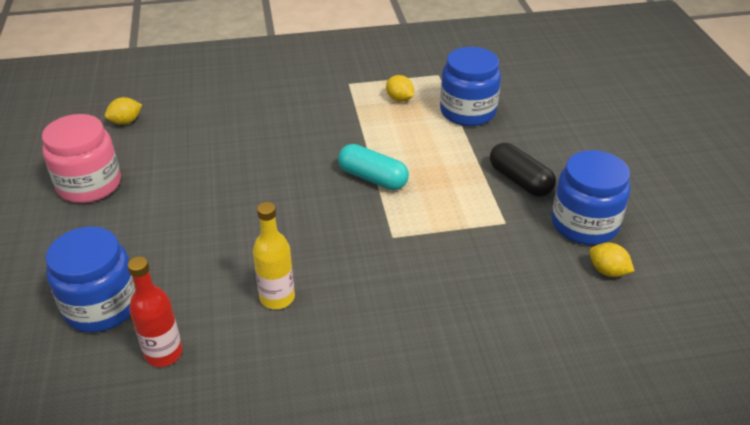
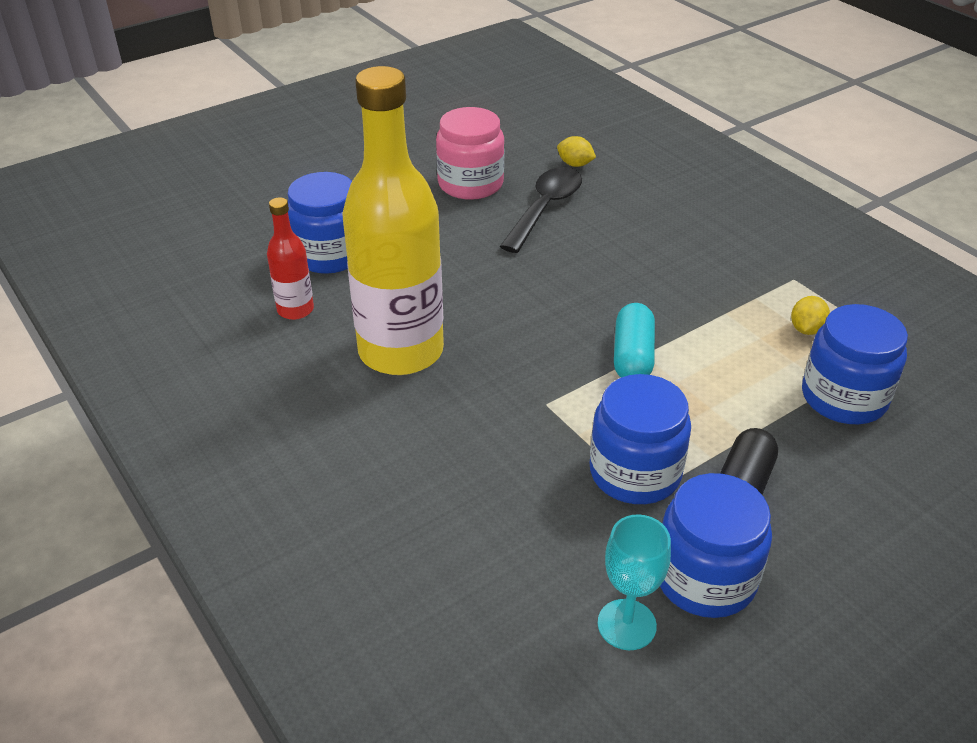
camera: 65 degrees right, 0 degrees up
yellow bottle [253,202,295,309] -> yellow bottle [342,66,444,375], size x2.21
yellow lemon [589,243,634,277] -> turquoise goblet [598,514,671,650]
none -> black spoon [499,167,582,253]
none -> blue jar [590,374,691,504]

